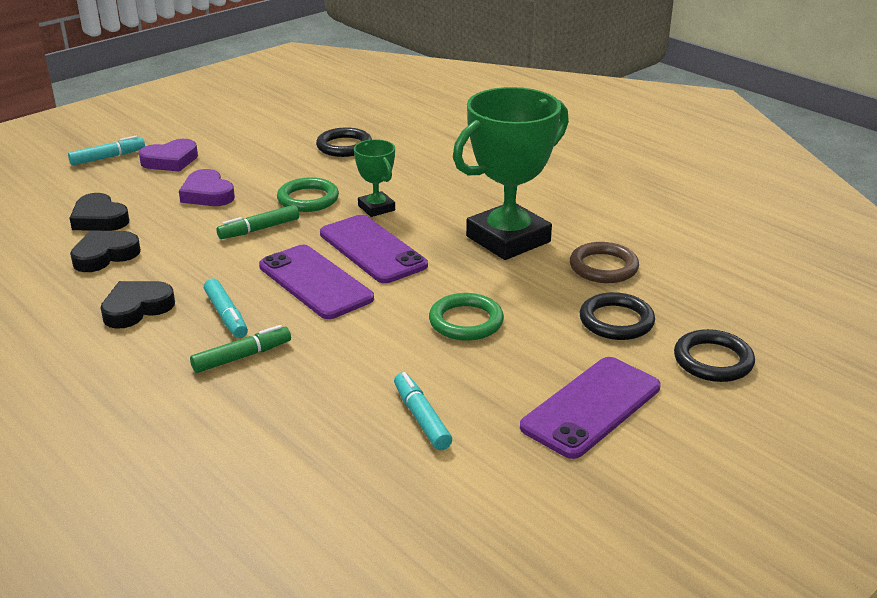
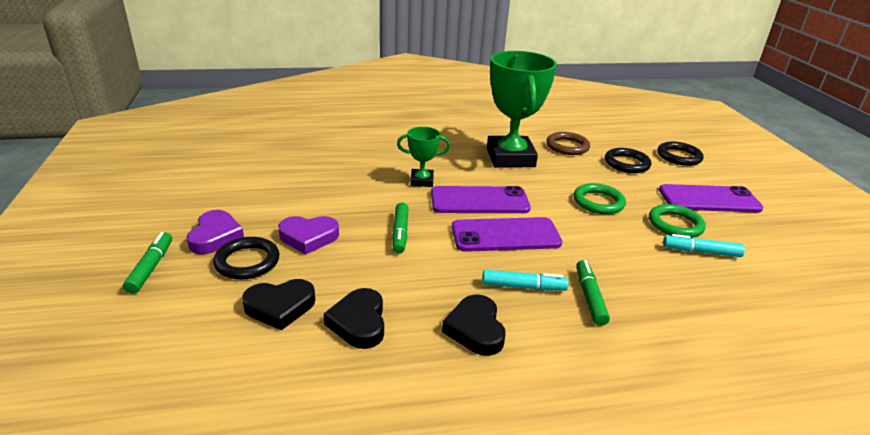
camera: 60 degrees left, 0 degrees up
turquoise marker [68,135,145,166] -> green marker [123,232,172,294]
green ring [277,177,339,212] -> green ring moved to [649,204,706,238]
black ring [316,127,372,157] -> black ring moved to [213,237,280,279]
purple phone [520,357,661,459] -> purple phone turned 75 degrees counterclockwise [659,184,763,212]

